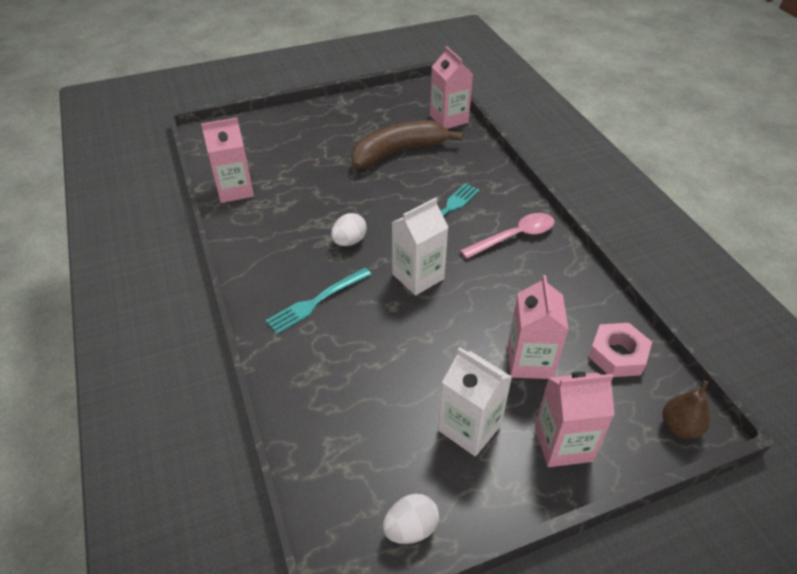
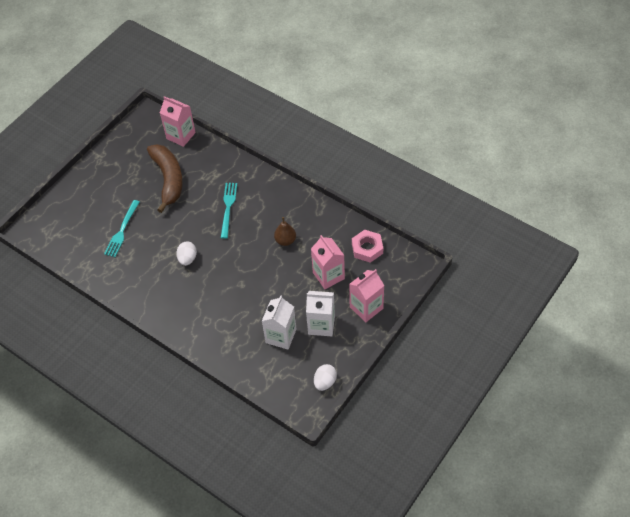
camera: 30 degrees left, 10 degrees up
pink carton [201,118,254,203] -> none
turquoise fork [266,268,372,334] -> turquoise fork moved to [104,200,140,257]
brown banana [351,120,463,168] -> brown banana turned 135 degrees clockwise [147,144,183,213]
white carton [392,198,449,296] -> white carton moved to [262,296,297,349]
pink spoon [460,213,555,259] -> none
brown pear [662,380,710,439] -> brown pear moved to [274,217,296,246]

